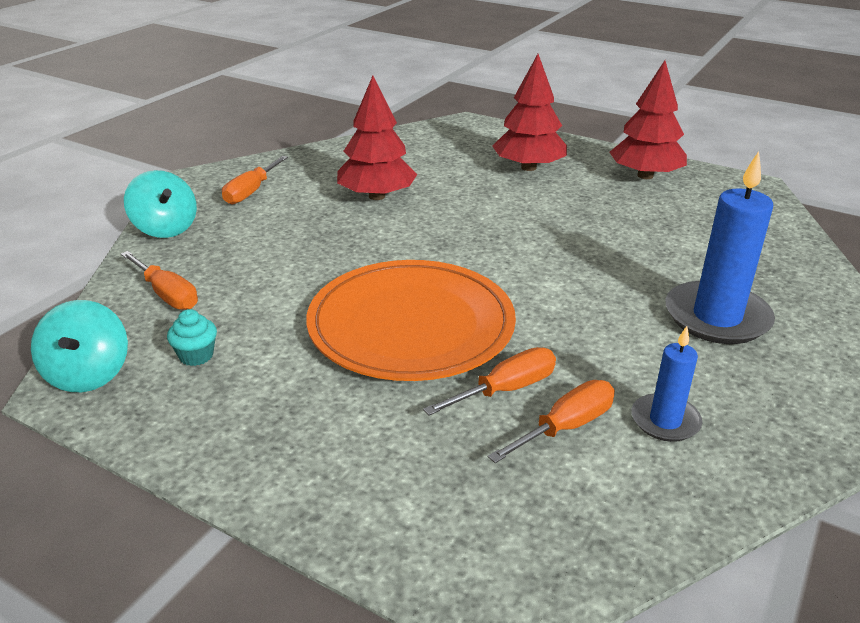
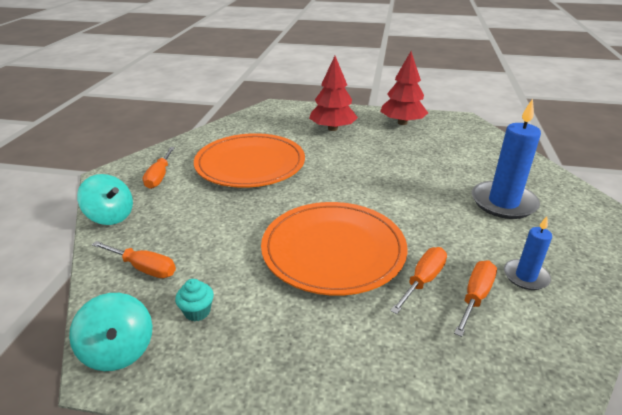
camera: 20 degrees left, 0 degrees up
red tree [337,76,417,200] -> orange plate [194,133,305,188]

